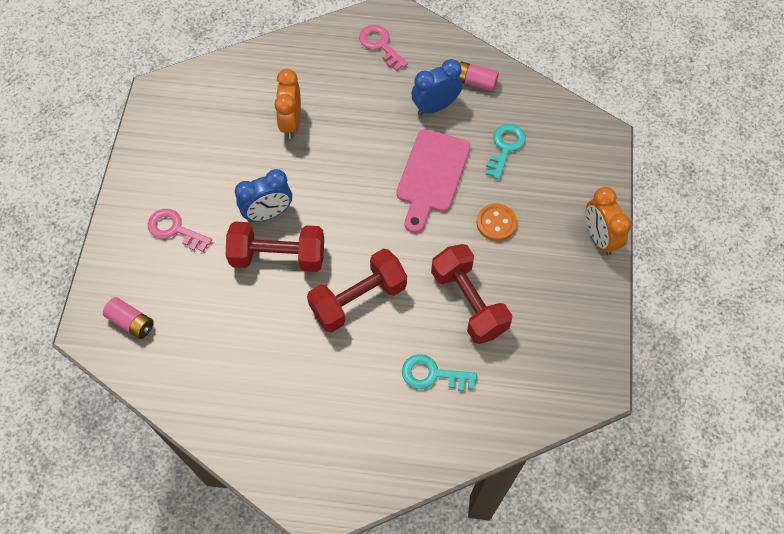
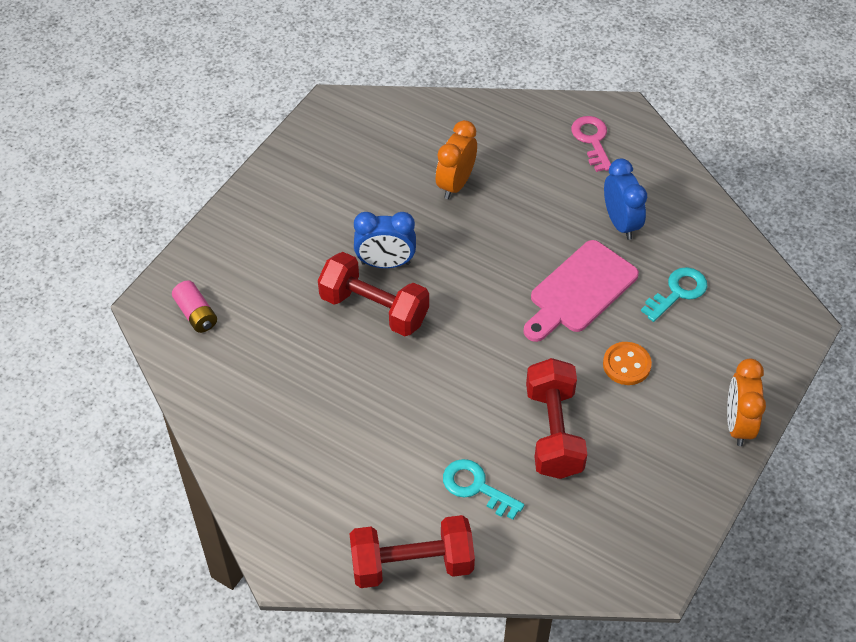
camera: 25 degrees right, 10 degrees down
pink key [148,209,212,252] -> none
red dumbbell [307,249,407,333] -> red dumbbell moved to [350,515,475,588]
blue clock [411,59,462,115] -> blue clock turned 75 degrees clockwise [604,158,647,240]
pink battery [459,61,499,91] -> none

